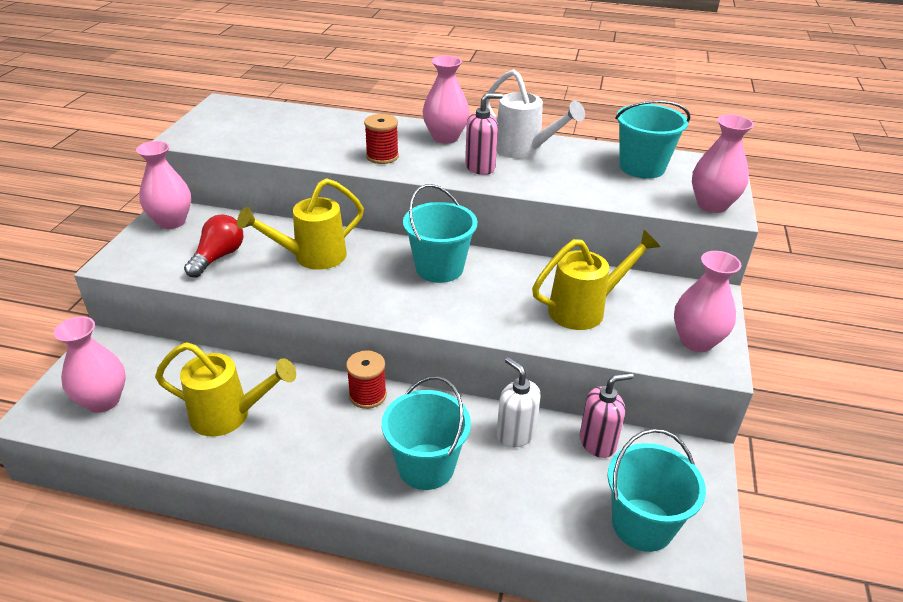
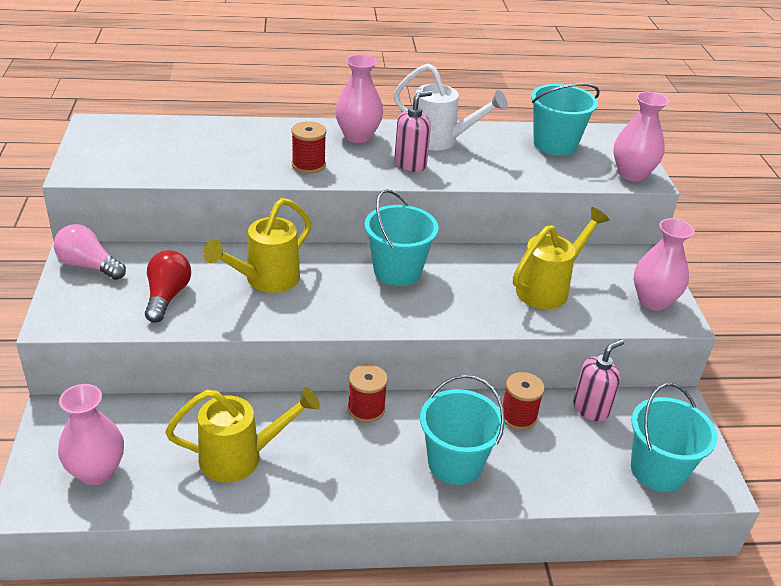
camera: 20 degrees left, 0 degrees up
pink vase [136,141,191,229] -> pink light bulb [54,224,126,280]
white soap dispenser [497,357,541,448] -> red spool [503,372,545,430]

